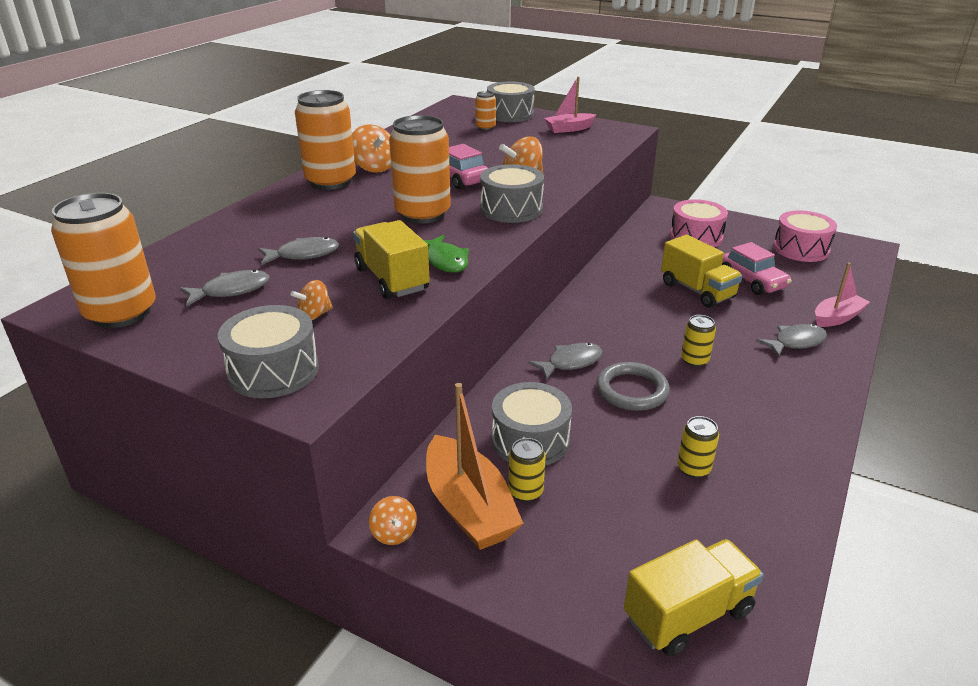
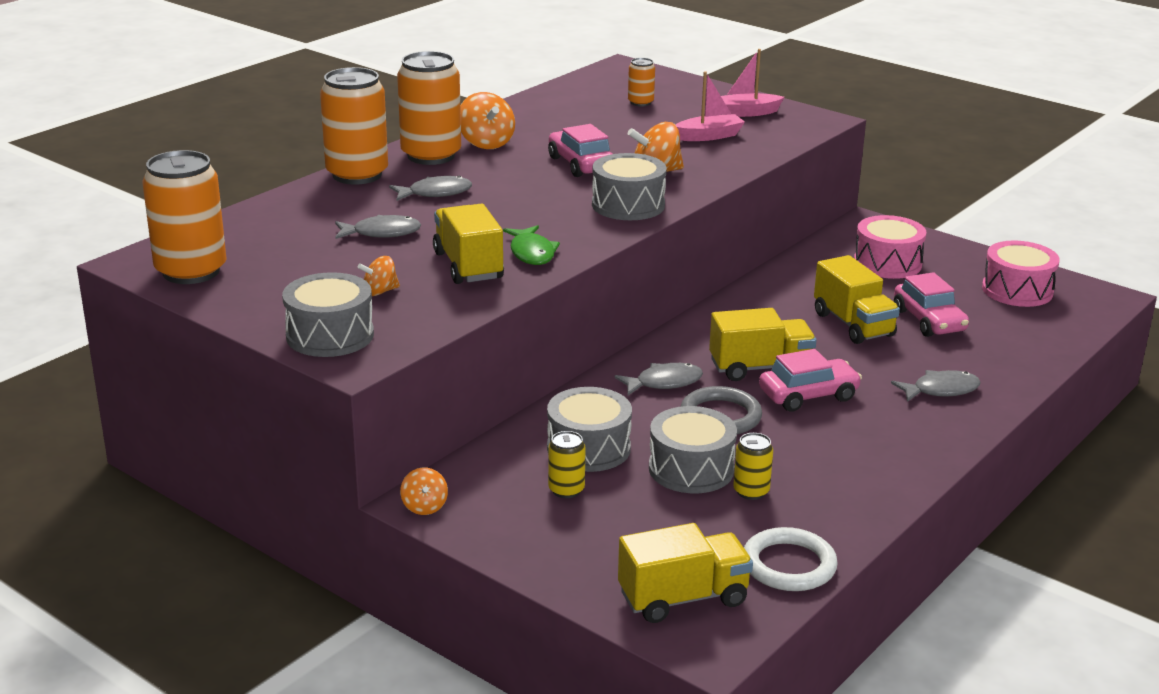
camera: 10 degrees right, 5 degrees down
grey fish [180,270,269,306] -> grey fish moved to [389,176,472,201]
orange can [389,115,451,224] -> orange can moved to [320,67,388,185]
orange boat [426,383,524,550] -> none
grey drum [487,82,535,122] -> grey drum moved to [649,406,737,493]
yellow can [681,315,716,367] -> pink car [759,349,862,412]
pink boat [815,262,870,327] -> pink boat moved to [676,71,745,141]
none -> yellow truck [709,308,817,381]
none -> white ring [744,527,838,591]

